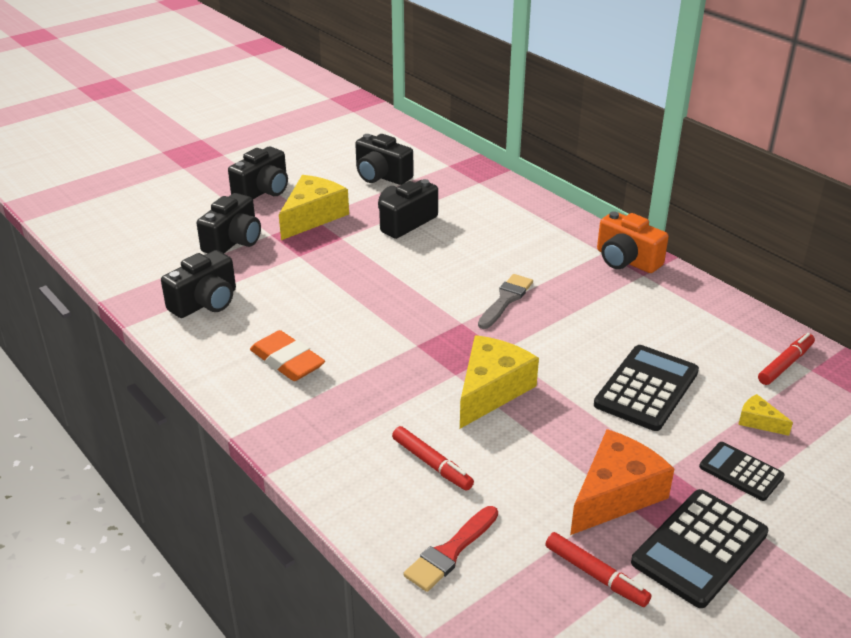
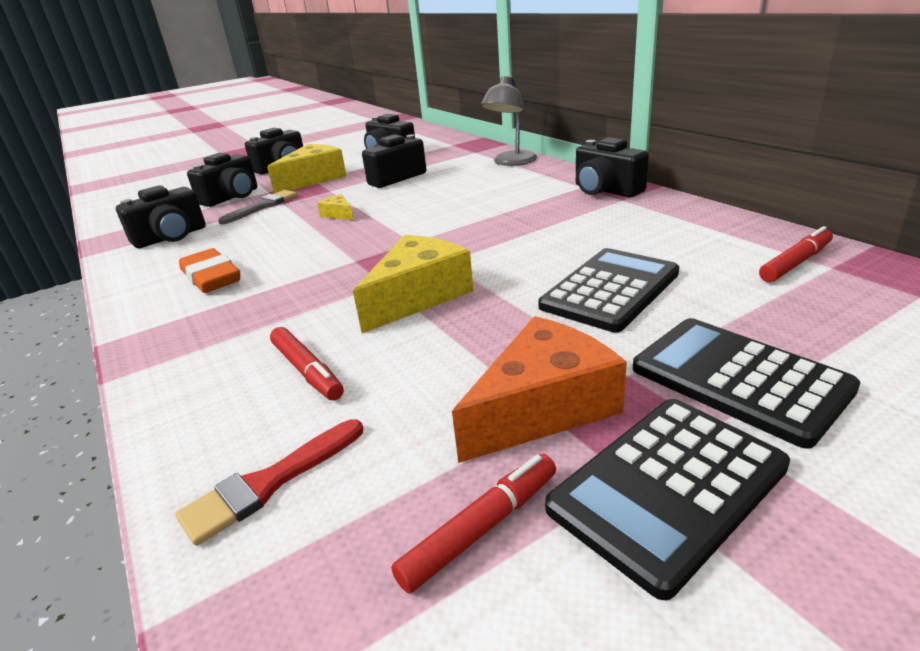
camera: 10 degrees right, 5 degrees down
grey brush [478,274,533,329] -> grey brush moved to [218,190,297,224]
red marker [545,532,651,607] -> red marker turned 90 degrees counterclockwise [391,454,556,594]
orange camera [597,211,669,273] -> black camera [576,137,649,197]
black calculator [699,442,785,501] -> black calculator [633,318,861,449], size x1.68
yellow cheese [738,394,793,436] -> yellow cheese moved to [317,194,354,220]
none -> grey lamp [481,76,537,166]

